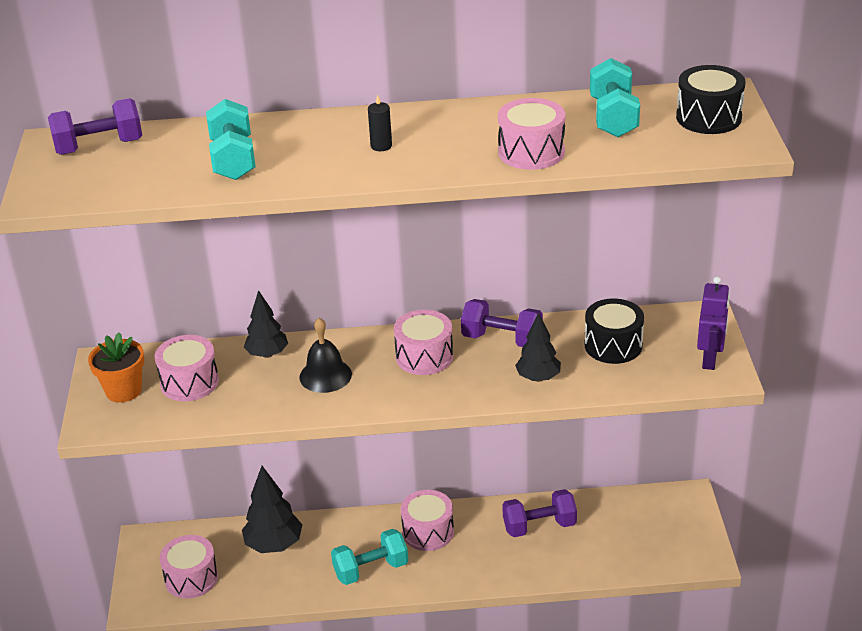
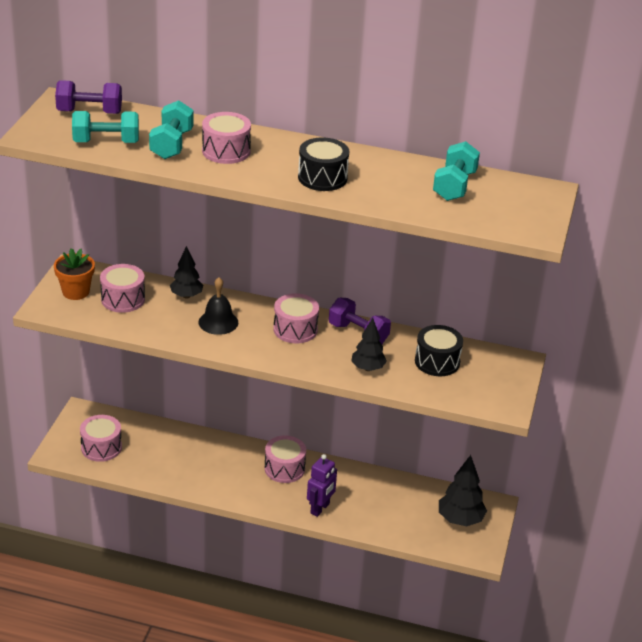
camera: 15 degrees right, 0 degrees up
black tree [242,466,302,553] -> black tree moved to [439,455,487,526]
turquoise dumbbell [331,529,408,585] -> turquoise dumbbell moved to [72,111,139,143]
black candle [368,94,392,151] -> none
pink drum [498,98,565,170] -> pink drum moved to [202,112,251,164]
purple dumbbell [503,489,577,537] -> none
black drum [676,65,745,134] -> black drum moved to [298,138,349,191]
purple robot [697,276,730,370] -> purple robot moved to [307,454,337,517]

